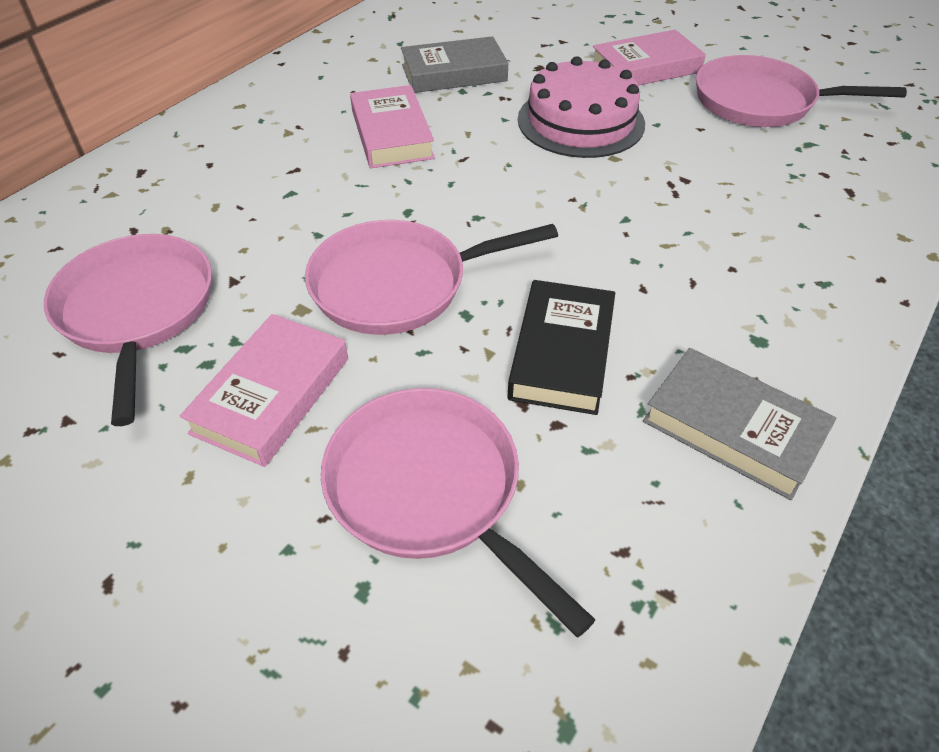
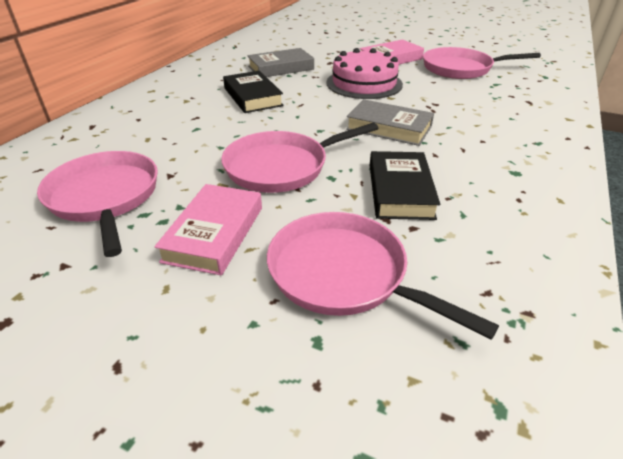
camera: 10 degrees left, 10 degrees down
pink book [350,85,435,168] -> black book [223,71,284,113]
grey book [643,348,836,500] -> grey book moved to [346,99,434,146]

